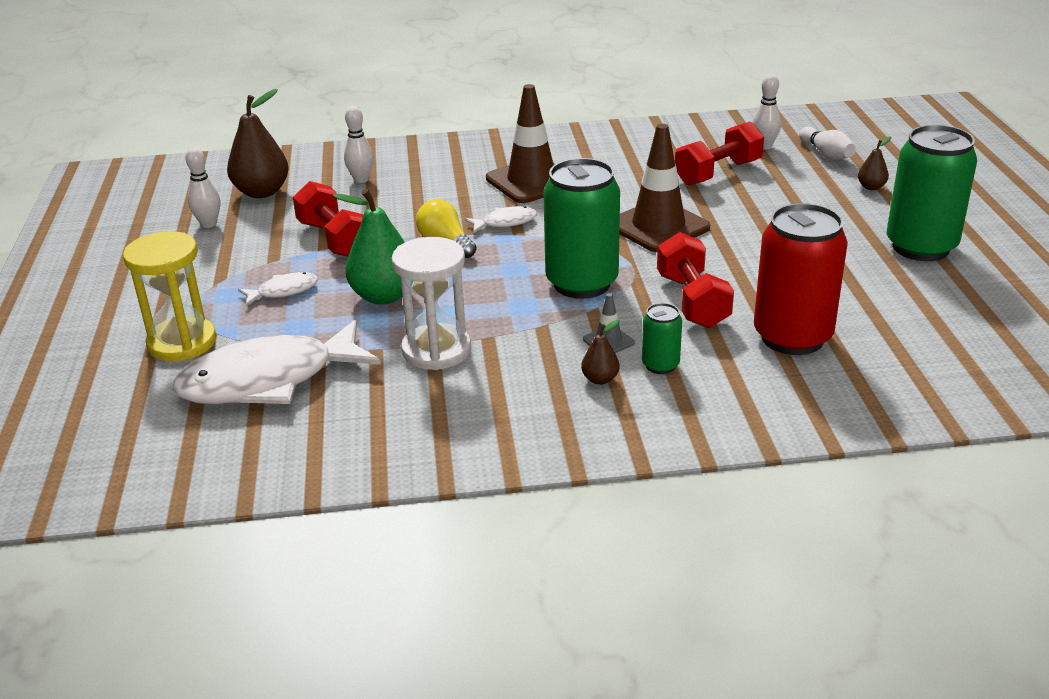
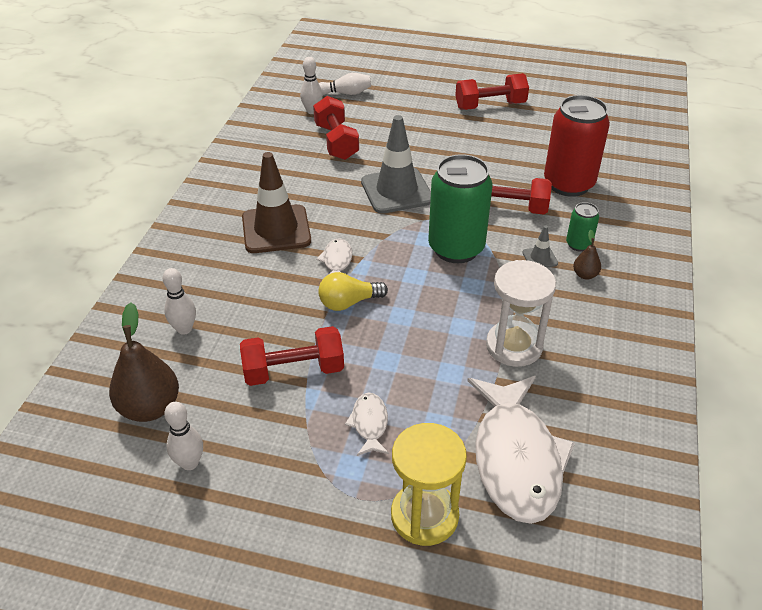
camera: 70 degrees left, 10 degrees up
green pear [333,189,405,305] -> none
brown traffic cone [619,124,710,252] -> grey traffic cone [361,115,431,214]
brown pear [858,137,891,190] -> none
green can [887,125,977,261] -> red dumbbell [455,73,529,110]

